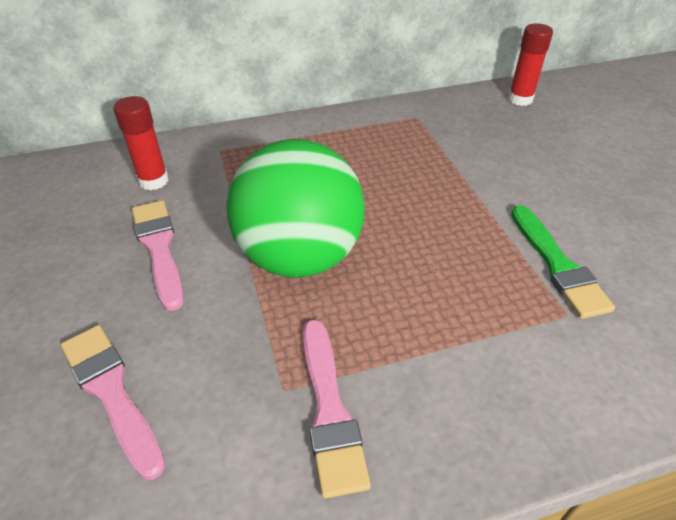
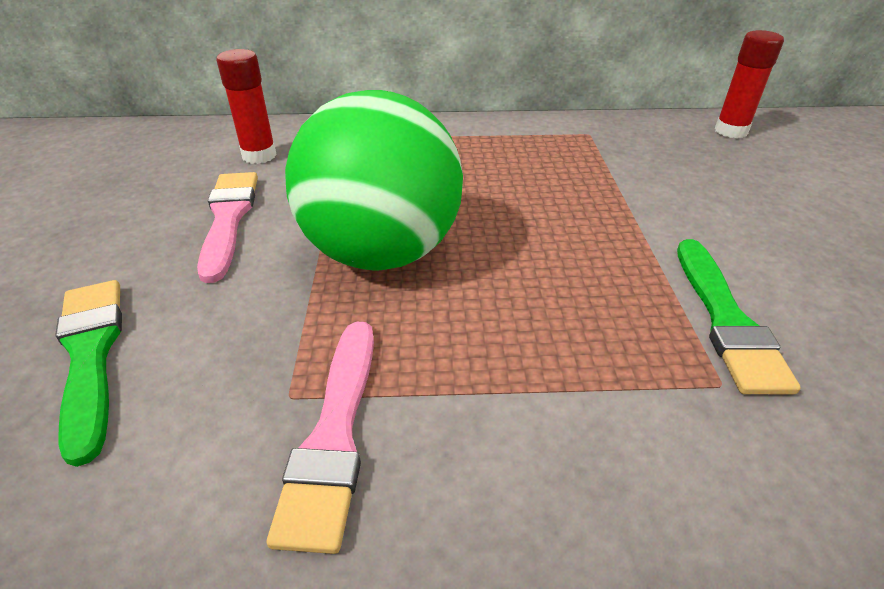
camera: 15 degrees right, 5 degrees down
pink brush [61,325,166,480] -> green brush [55,280,122,467]

